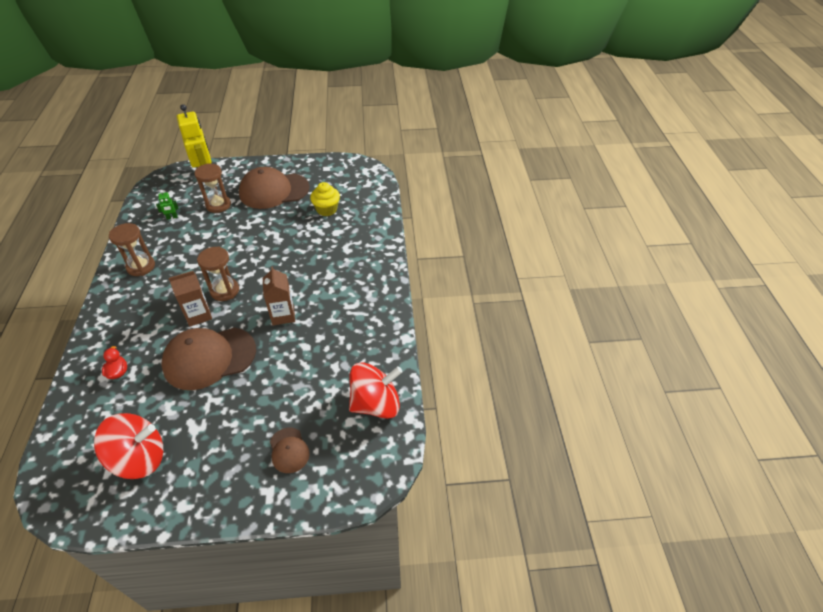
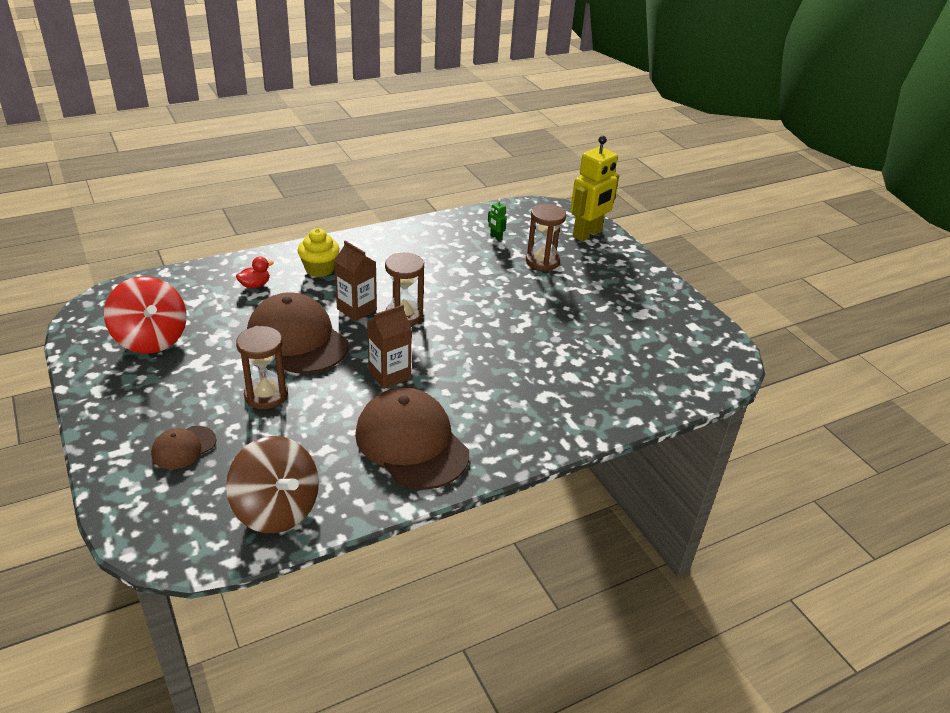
camera: 65 degrees right, 10 degrees down
brown hourglass [109,223,155,276] -> brown hourglass moved to [236,326,288,409]
brown cap [239,167,309,209] -> brown cap moved to [355,387,469,490]
yellow cupcake [310,182,340,216] -> yellow cupcake moved to [298,228,340,277]
red spinning top [349,363,403,419] -> brown spinning top [226,436,319,533]

